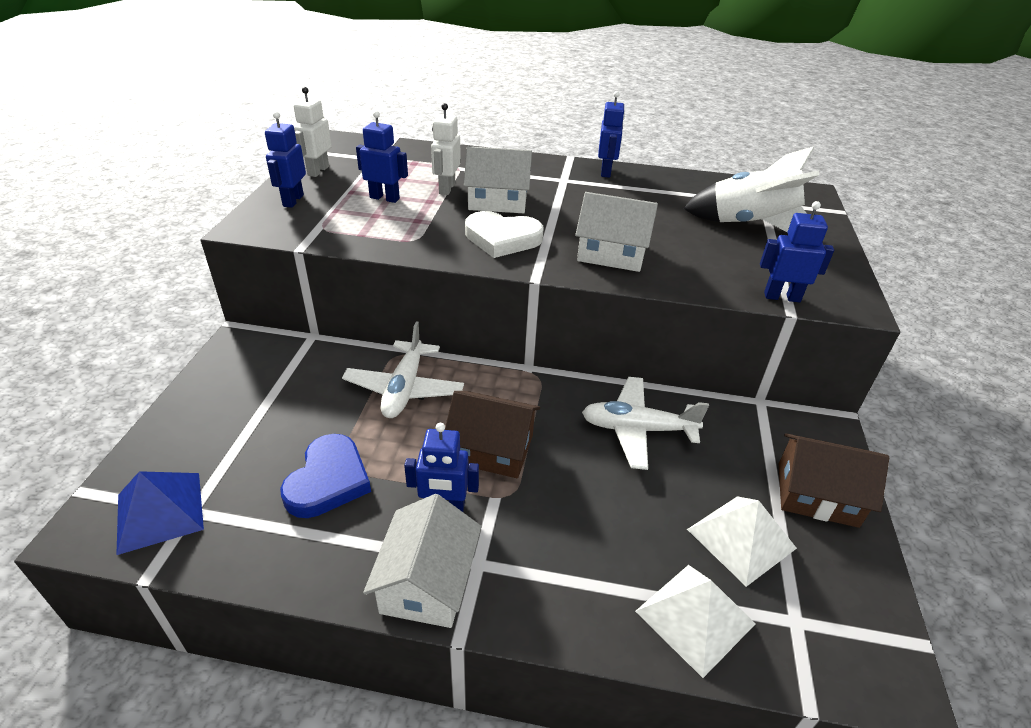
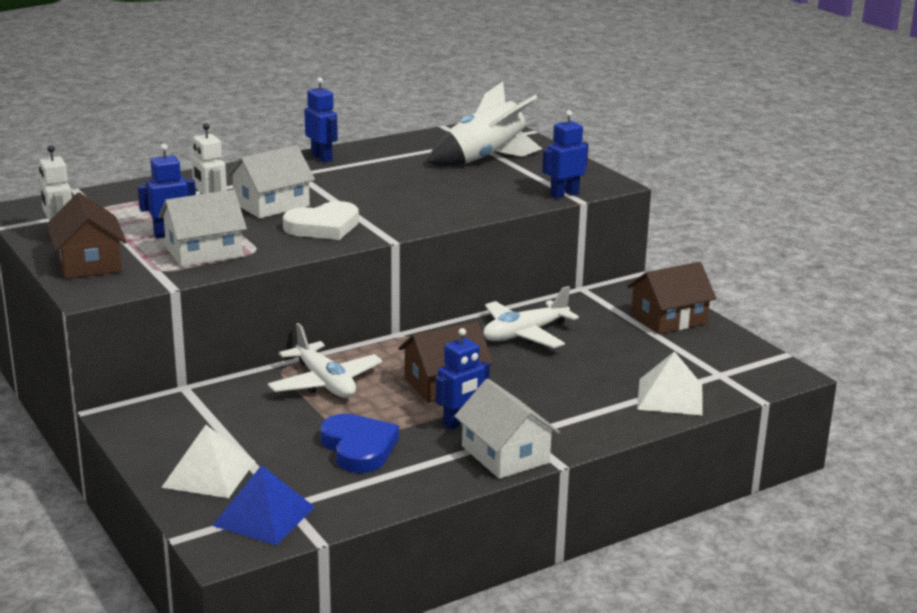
camera: 40 degrees left, 15 degrees down
blue robot [265,111,306,208] -> brown house [47,193,127,279]
white house [575,192,658,272] -> white house moved to [158,189,247,267]
white pyramid [687,496,797,587] -> white pyramid moved to [161,425,255,498]

